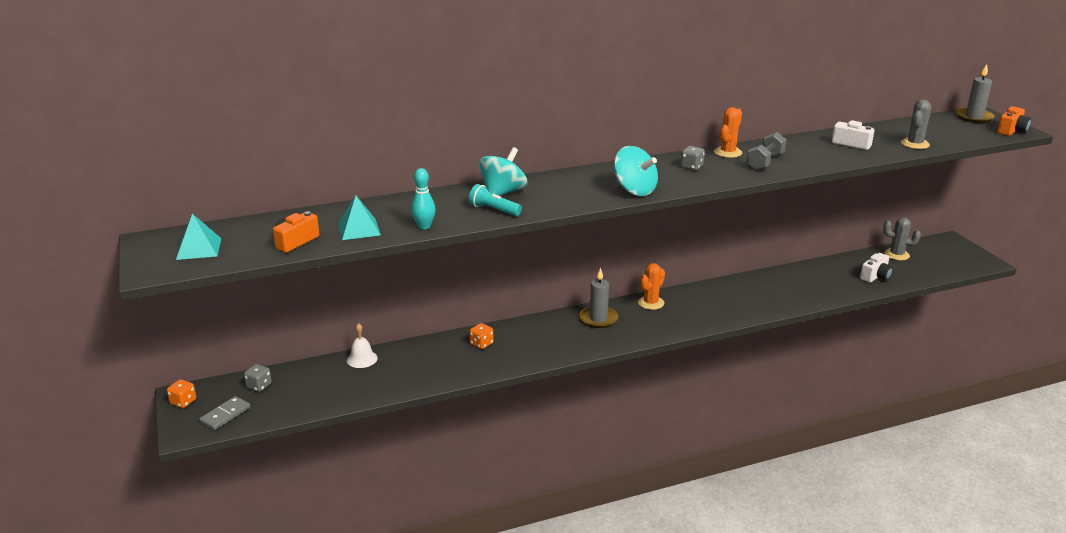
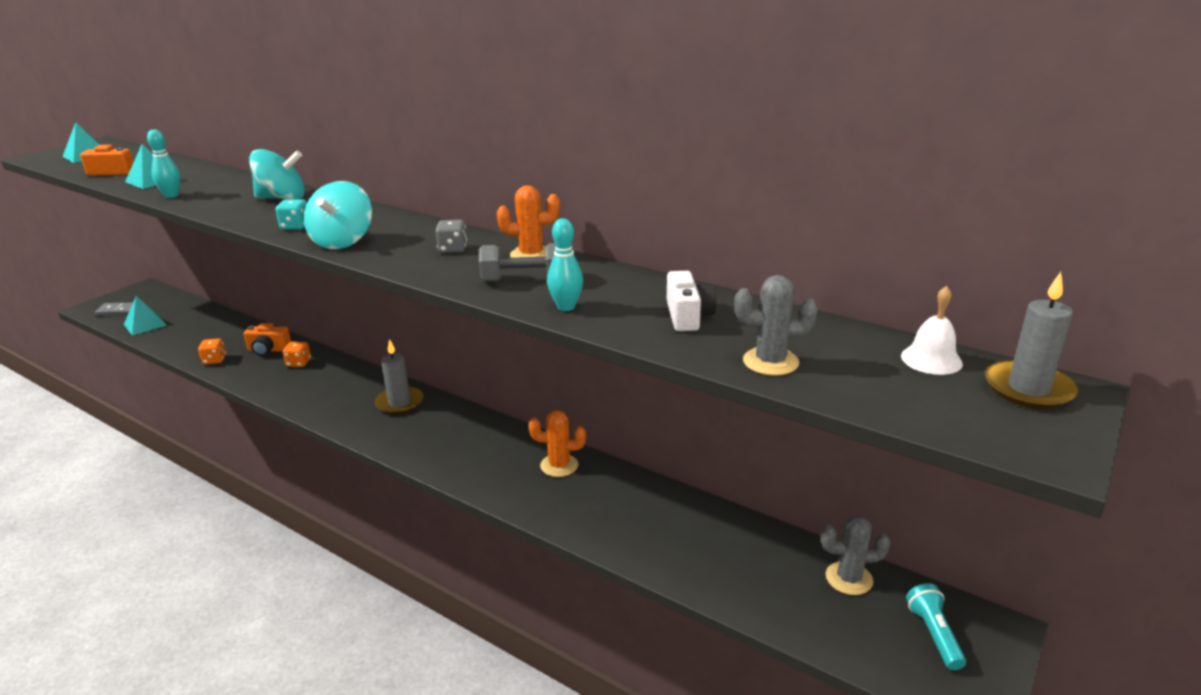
camera: 55 degrees right, 0 degrees up
orange dice [167,379,196,408] -> orange dice moved to [198,338,226,364]
grey dice [244,364,272,392] -> none
white bell [347,323,378,368] -> white bell moved to [901,286,963,375]
turquoise flashlight [469,184,522,216] -> turquoise flashlight moved to [906,583,966,670]
orange cactus [638,263,665,310] -> orange cactus moved to [529,410,586,477]
white camera [860,253,893,283] -> none
grey cactus [883,217,921,260] -> grey cactus turned 75 degrees counterclockwise [821,515,891,595]
orange camera [997,106,1031,136] -> orange camera moved to [244,323,291,356]
none -> turquoise pyramid [124,296,167,336]
none -> turquoise dice [275,199,307,230]
none -> turquoise bowling pin [547,218,583,311]

